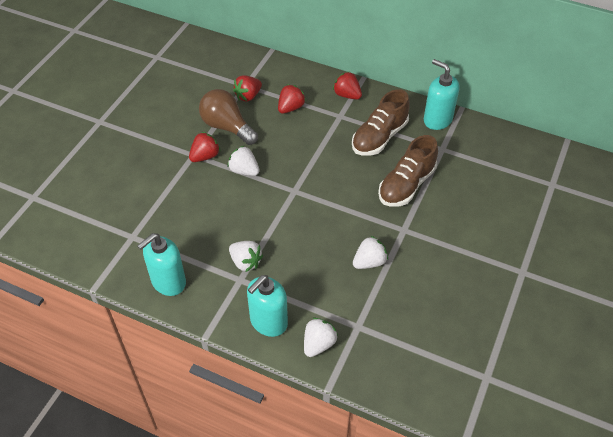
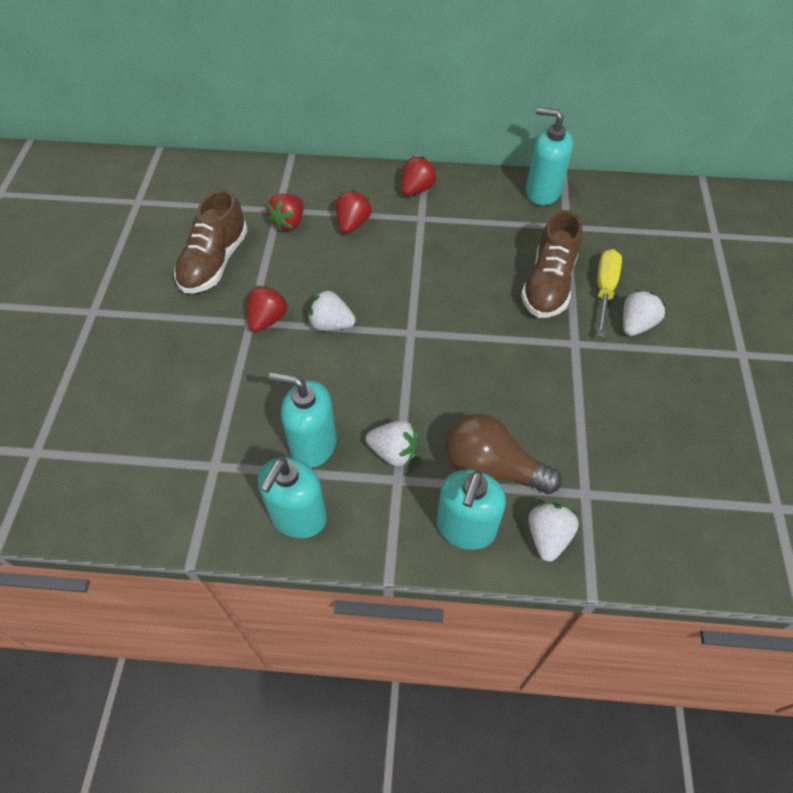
camera: 20 degrees left, 5 degrees up
brown light bulb [199,89,258,145] -> brown light bulb moved to [445,414,562,494]
red strawberry [333,71,362,99] -> red strawberry turned 105 degrees clockwise [401,156,437,196]
brown shoe [352,89,410,156] -> brown shoe moved to [174,189,248,293]
white strawberry [353,236,388,269] -> white strawberry moved to [623,290,667,336]
none -> turquoise soap dispenser [269,373,337,468]
none -> yellow screwdriver [597,249,622,337]

